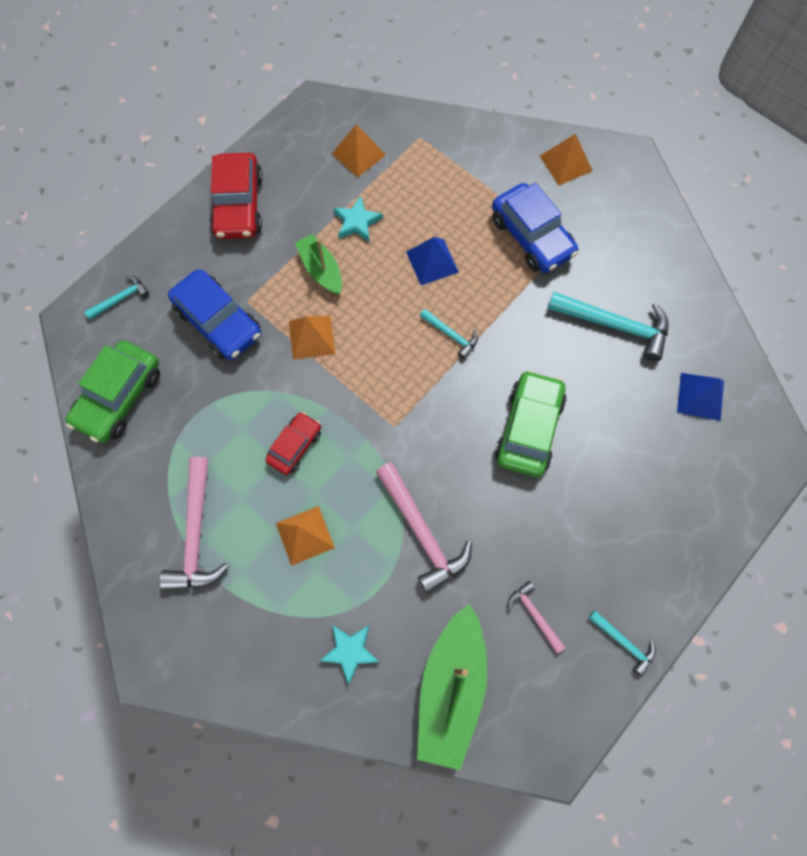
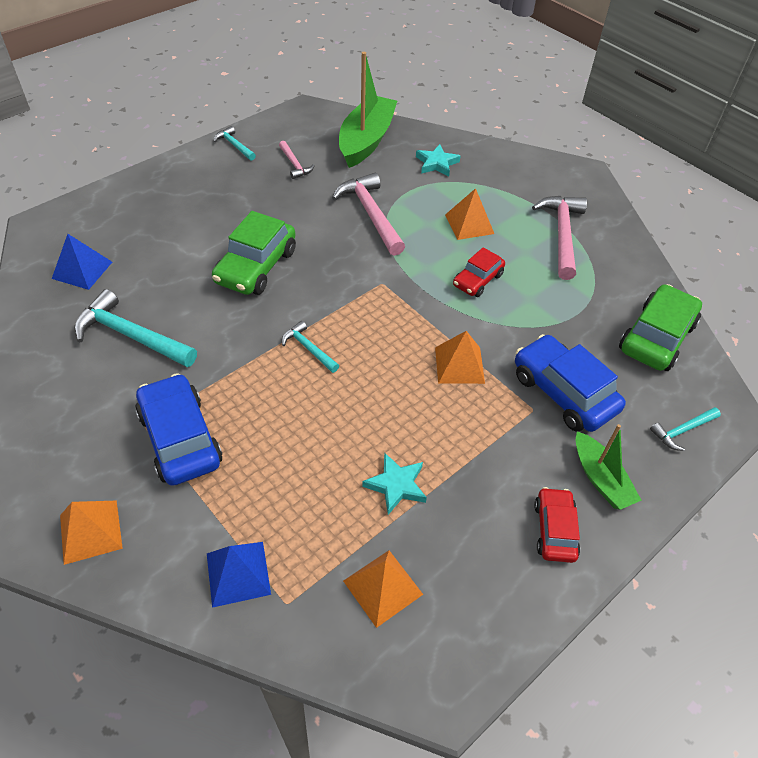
camera: 175 degrees left, 20 degrees down
red car [209,153,263,239] -> red car [534,487,580,563], size x0.60
green boat [295,234,342,295] -> green boat moved to [576,424,641,510]
blue pyramid [406,237,459,285] -> blue pyramid moved to [207,542,271,608]

